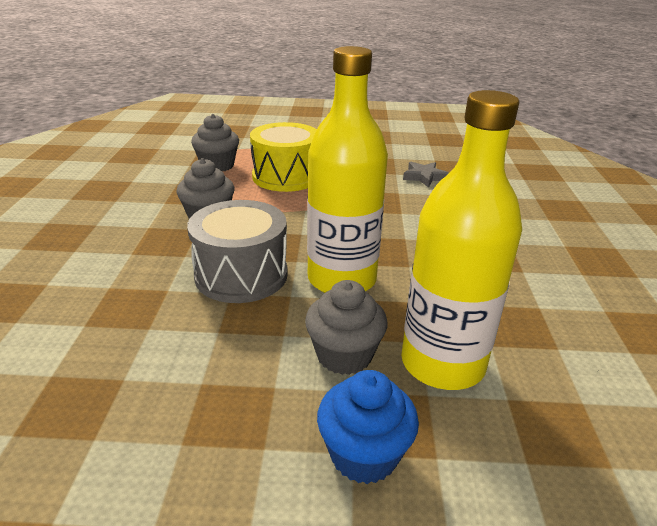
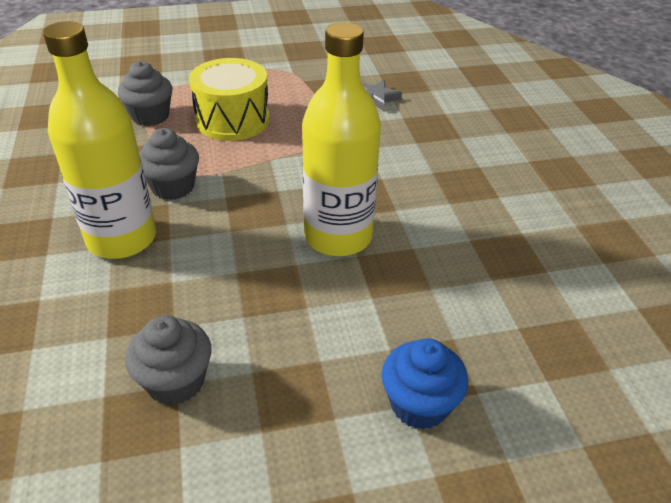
camera: 15 degrees left, 10 degrees up
grey drum [187,200,288,303] -> none
grey cupcake [305,280,387,375] -> grey cupcake moved to [125,315,212,405]
yellow bottle [401,90,522,390] -> yellow bottle moved to [43,21,156,259]

